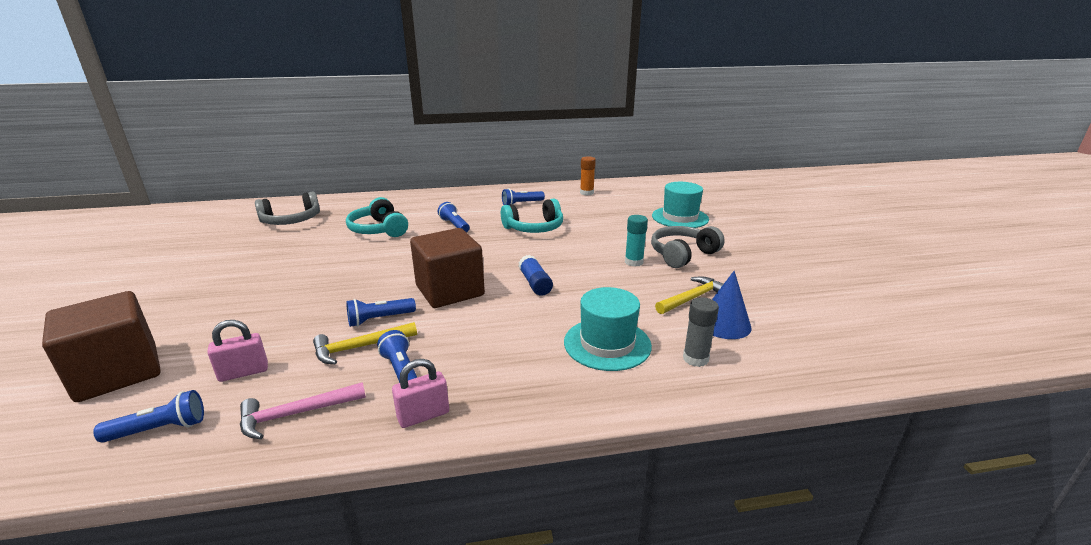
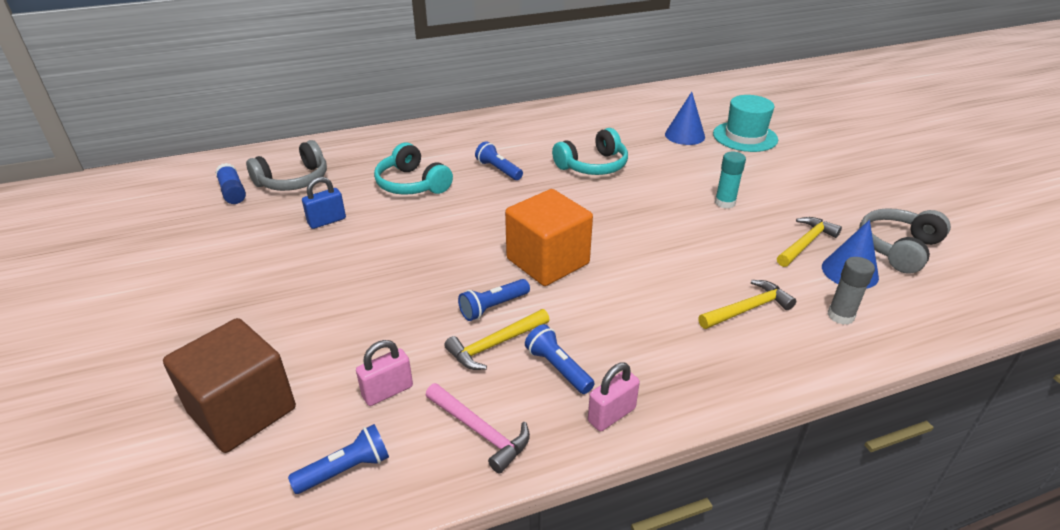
camera: 10 degrees left, 10 degrees up
pink hammer [240,382,366,439] -> pink hammer turned 105 degrees counterclockwise [426,383,530,474]
brown cube [410,228,485,308] -> orange cube [505,189,593,286]
blue flashlight [502,188,545,205] -> none
blue glue stick [519,255,553,296] -> blue glue stick moved to [215,163,246,204]
turquoise hat [564,287,652,371] -> yellow hammer [698,280,796,329]
orange glue stick [580,156,596,196] -> none
grey headphones [651,226,725,268] -> grey headphones moved to [859,208,951,274]
none -> blue padlock [302,177,346,229]
none -> blue cone [665,92,705,145]

